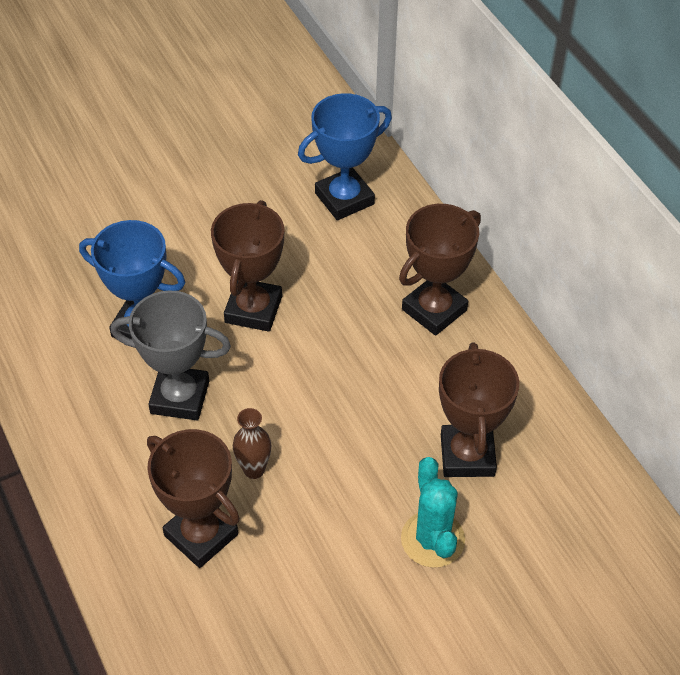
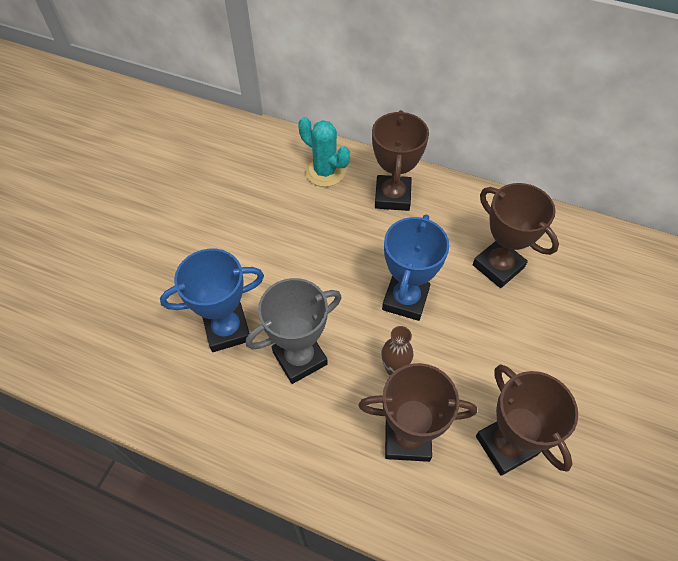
camera: 40 degrees left, 5 degrees up
brown trophy [211,200,284,332] -> brown trophy moved to [476,364,578,476]
blue trophy [298,93,392,220] -> blue trophy moved to [382,215,450,321]
turquoise cactus [401,457,465,568] -> turquoise cactus moved to [298,117,350,187]

